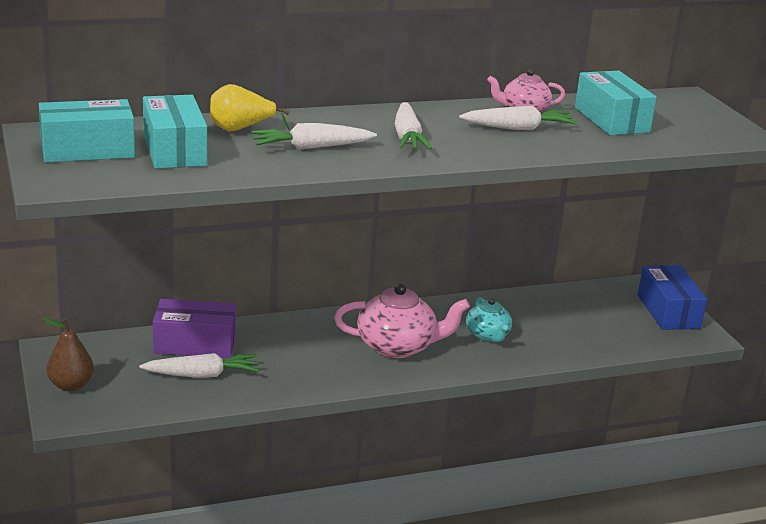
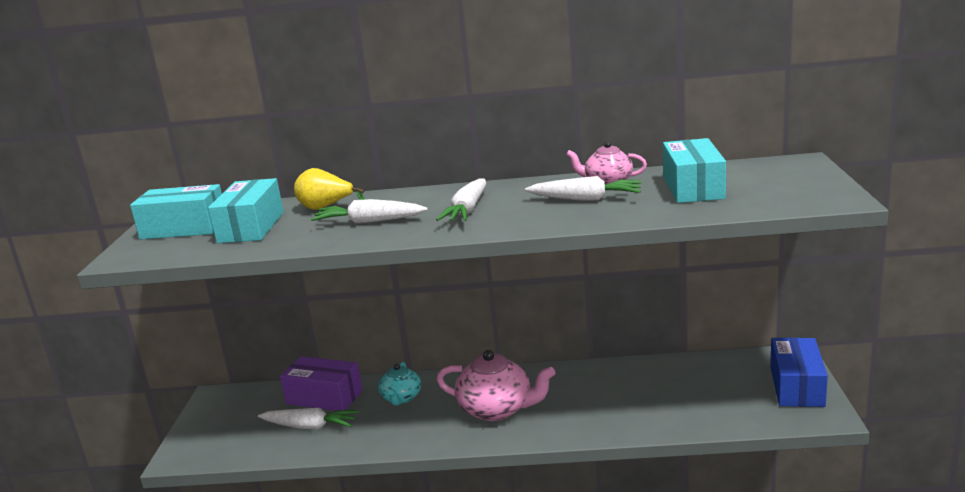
camera: 25 degrees right, 5 degrees down
brown pear [44,318,94,391] -> none
turquoise teapot [466,297,512,342] -> turquoise teapot moved to [378,362,421,406]

